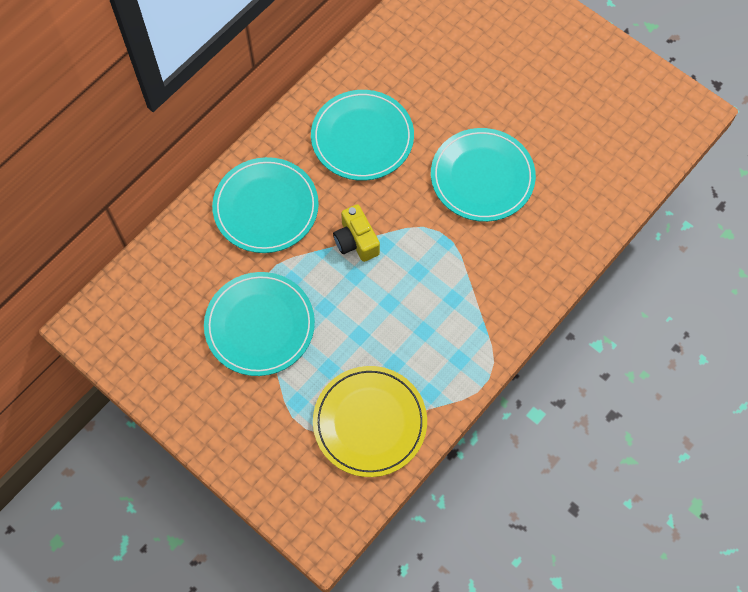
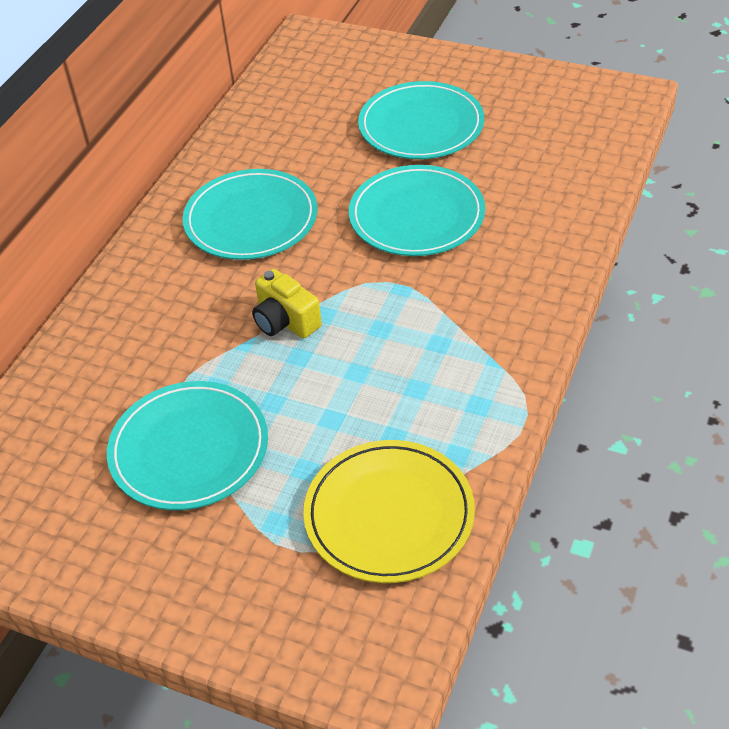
camera: 15 degrees left, 20 degrees down
turquoise plate [212,157,319,253] -> turquoise plate moved to [358,81,484,159]

